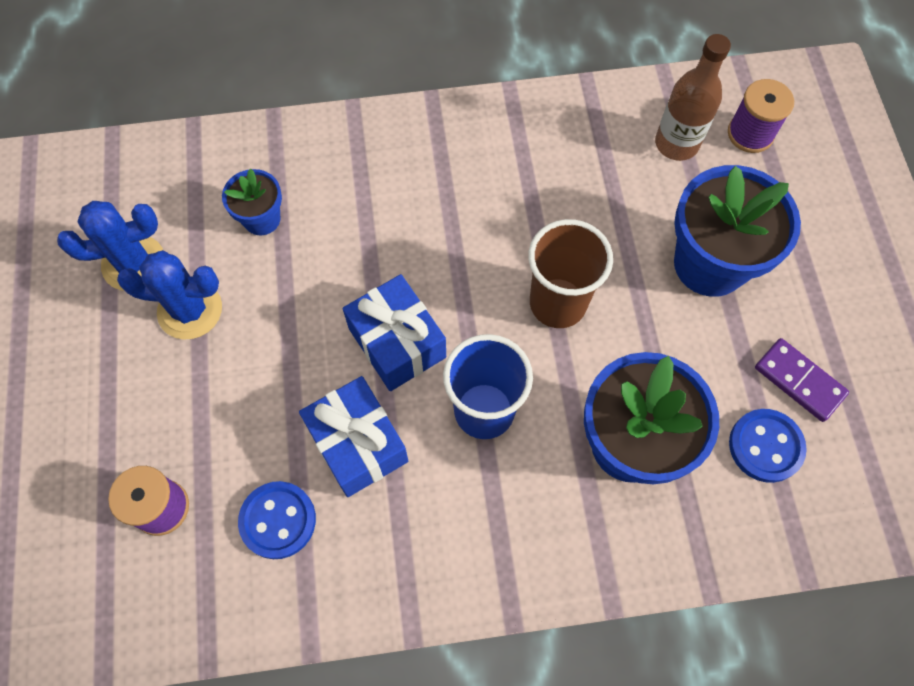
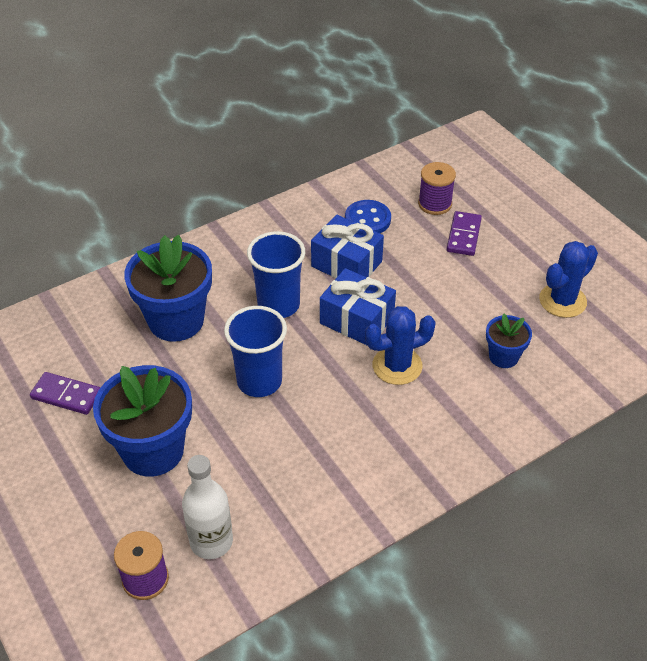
camera: 155 degrees right, 20 degrees down
blue cactus [117,250,222,340] -> blue cactus moved to [365,306,436,385]
brown cup [528,219,613,328] -> blue cup [224,306,287,397]
brown bottle [655,34,731,161] -> white bottle [182,455,233,559]
blue button [729,409,807,483] -> none
none -> purple domino [447,211,482,256]

